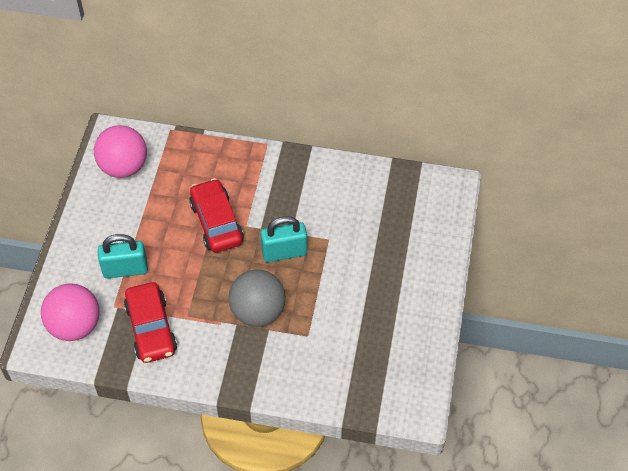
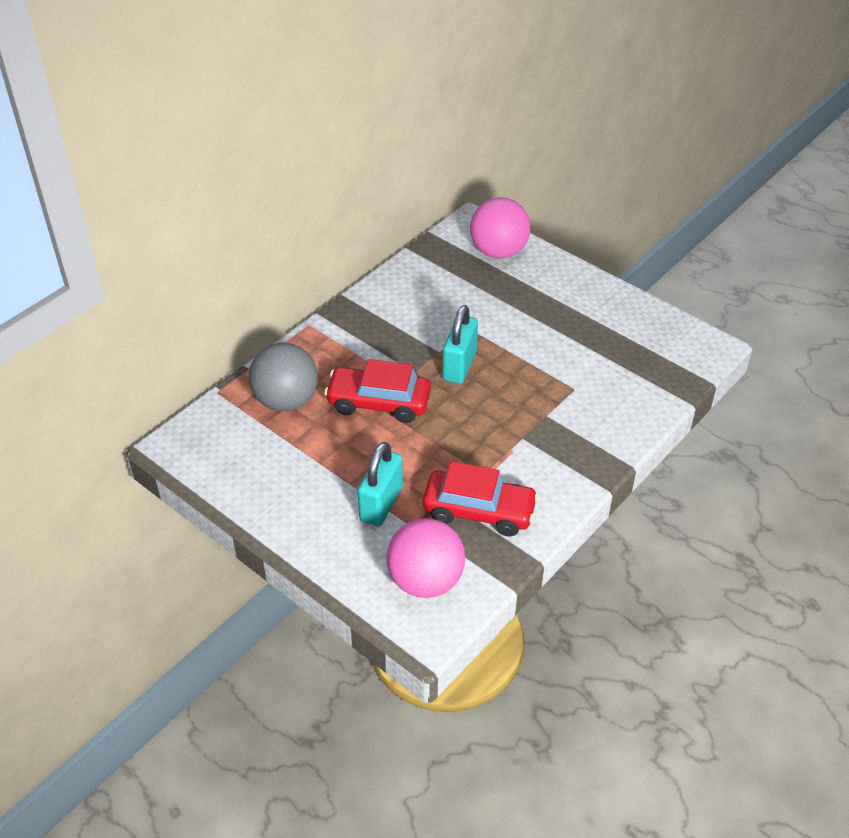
camera: 60 degrees left, 10 degrees down
pink ball [94,125,147,178] -> pink ball moved to [470,197,530,259]
grey ball [228,269,286,327] -> grey ball moved to [249,343,318,411]

